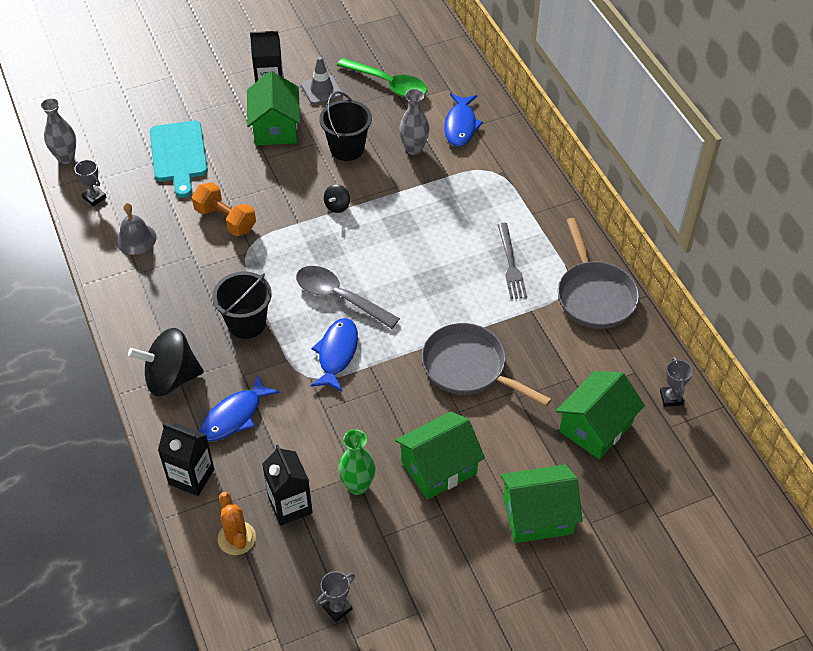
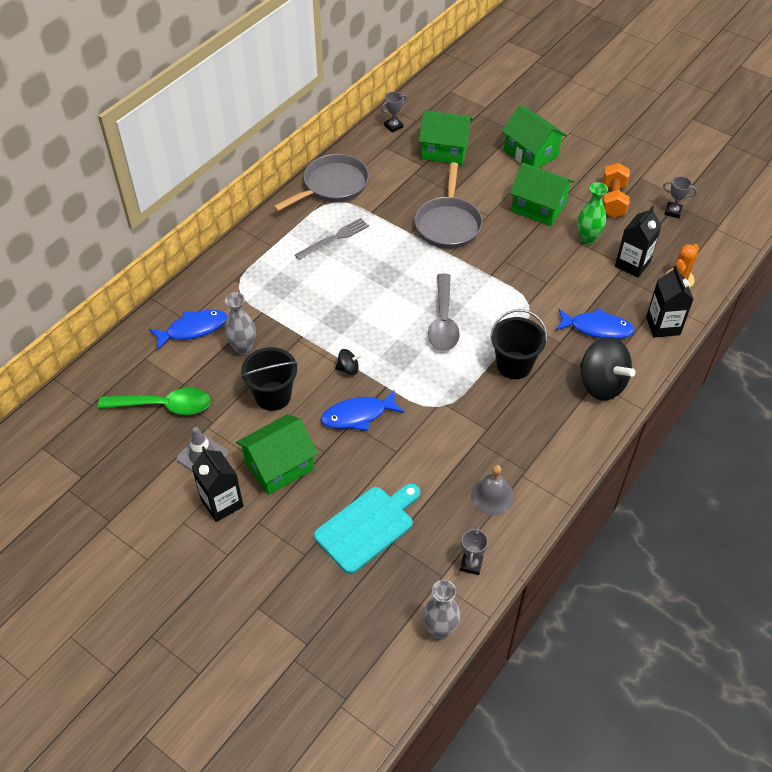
camera: 120 degrees left, 0 degrees up
orange dumbbell [192,182,256,236] -> orange dumbbell moved to [603,163,630,218]
blue fish [311,318,358,392] -> blue fish moved to [321,389,404,431]
green spoon [337,58,427,97] -> green spoon turned 90 degrees clockwise [98,388,211,415]

